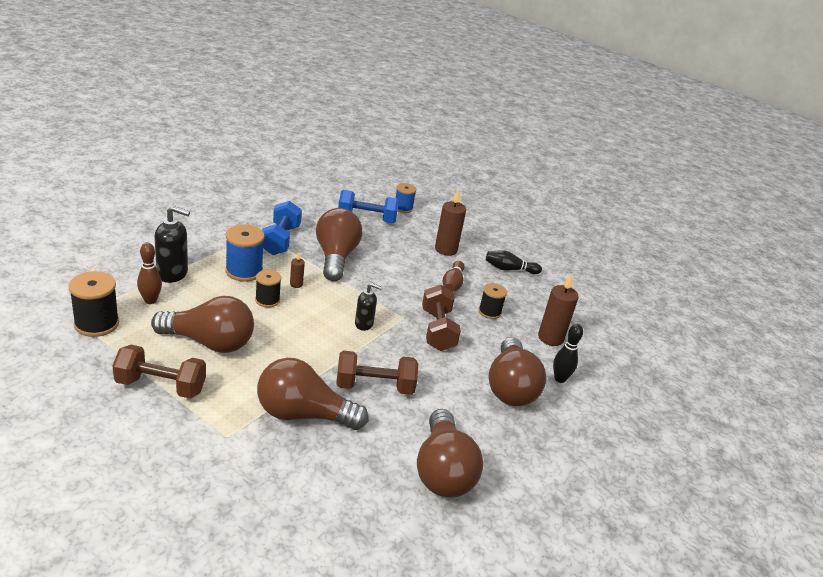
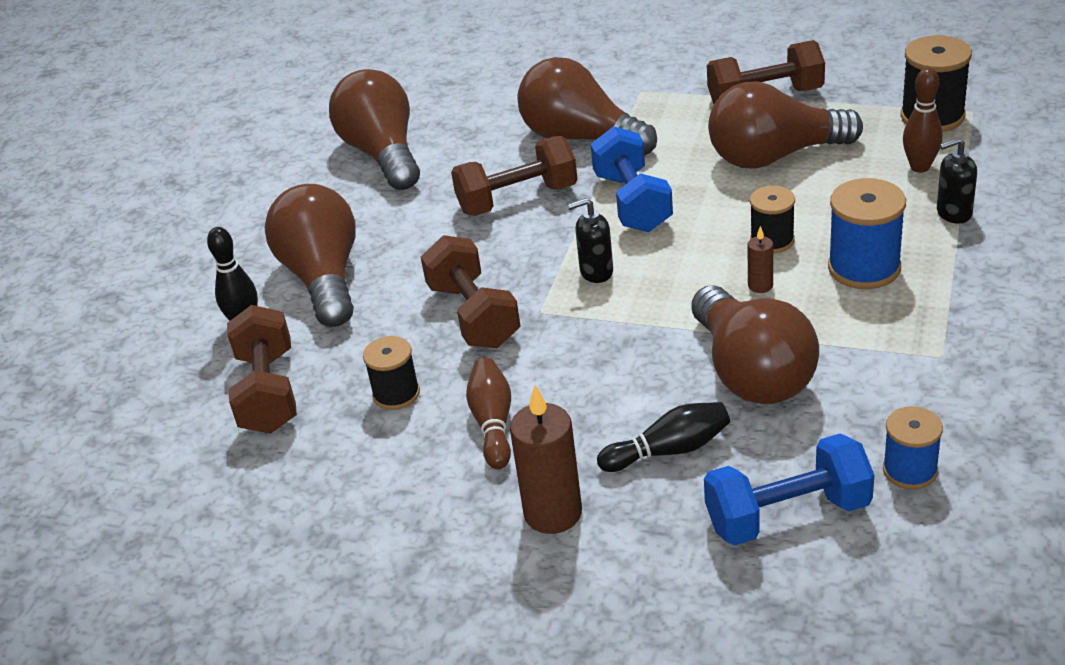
camera: 170 degrees right, 5 degrees up
black soap dispenser [154,206,190,283] -> black soap dispenser [937,137,977,224], size x0.63
brown light bulb [257,358,368,430] -> brown light bulb turned 135 degrees counterclockwise [517,57,657,156]
blue dumbbell [262,201,302,255] -> blue dumbbell moved to [591,126,673,232]
blue spool [396,183,416,213] -> blue spool moved to [883,406,943,489]
black bowling pin [486,250,542,274] -> black bowling pin moved to [597,402,730,472]
brown candle [538,275,578,346] -> brown dumbbell [227,305,297,433]

